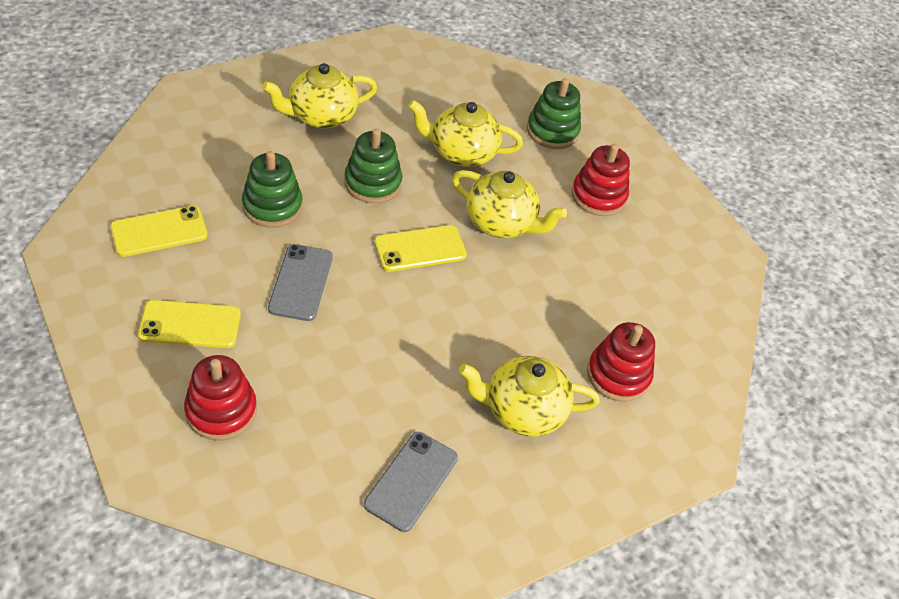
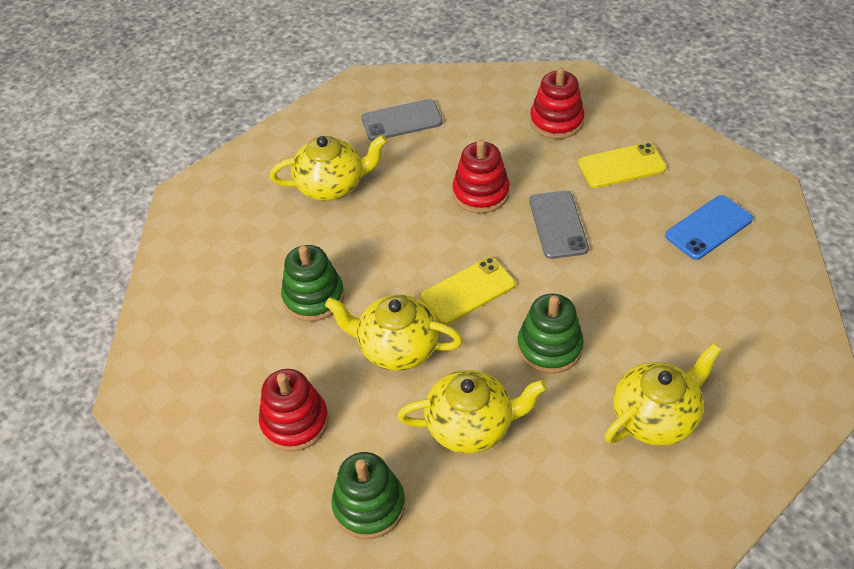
camera: 175 degrees right, 0 degrees up
yellow phone [110,206,208,257] -> blue phone [665,195,753,260]
green stacking toy [242,151,302,228] -> green stacking toy moved to [281,245,344,322]
grey phone [364,432,458,532] -> grey phone turned 60 degrees clockwise [362,99,442,141]
red stacking toy [587,322,655,402] -> red stacking toy moved to [452,140,510,213]

